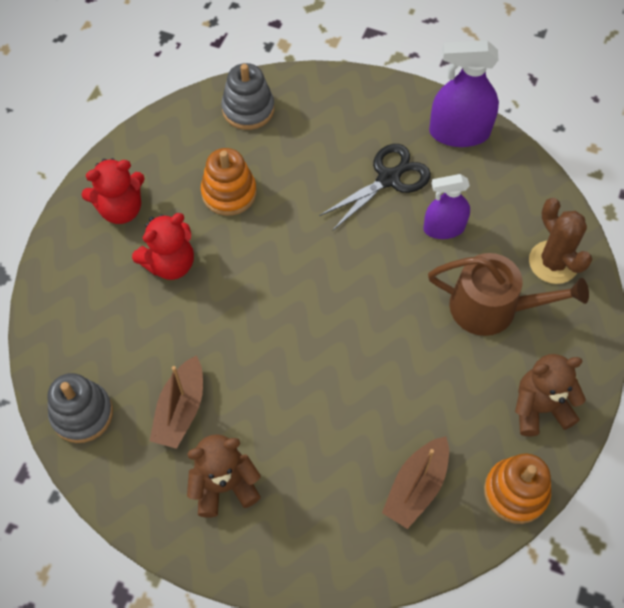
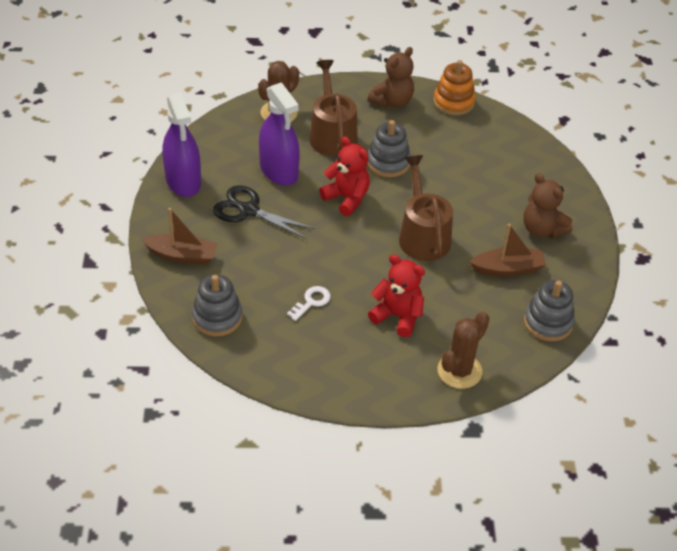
camera: 115 degrees left, 15 degrees down
red teddy bear [81,158,145,224] -> red teddy bear moved to [319,136,370,216]
orange stacking toy [201,148,256,216] -> white key [287,286,331,321]
brown boat [382,436,449,529] -> brown boat moved to [141,208,218,265]
purple spray bottle [423,174,470,239] -> purple spray bottle [259,82,300,186], size x1.52
brown teddy bear [515,354,586,437] -> brown teddy bear turned 105 degrees counterclockwise [368,47,414,108]
none -> grey stacking toy [367,120,411,177]
none -> brown watering can [399,155,453,261]
none -> brown cactus [438,312,490,389]

